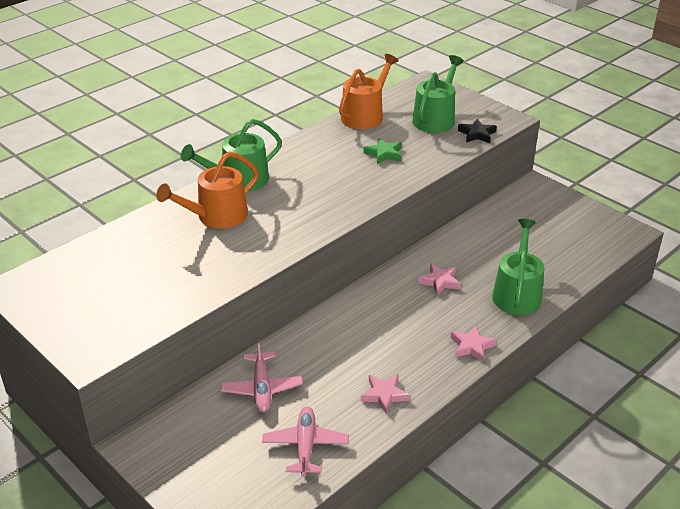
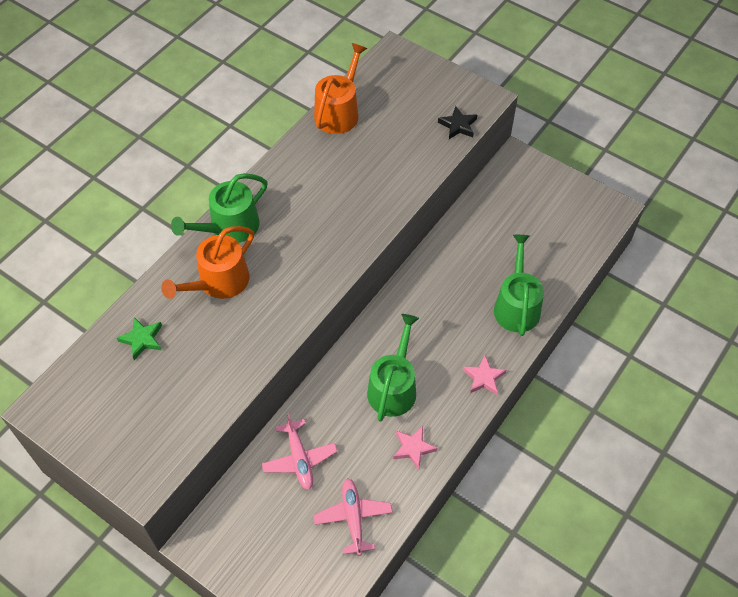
camera: 10 degrees left, 20 degrees up
green star [364,138,402,164] -> green star moved to [117,317,162,360]
green watering can [412,55,464,133] -> green watering can moved to [367,314,419,422]
pink star [418,264,461,296] -> none

